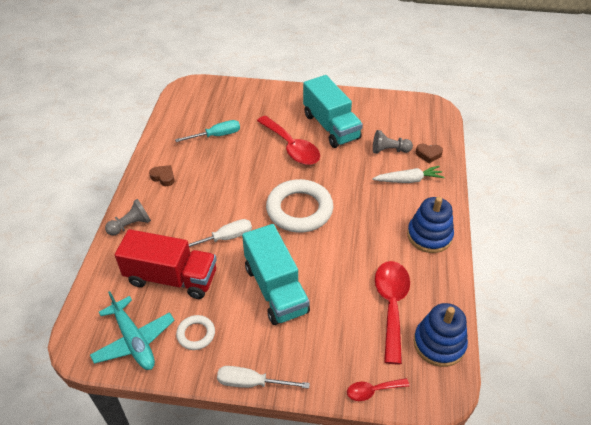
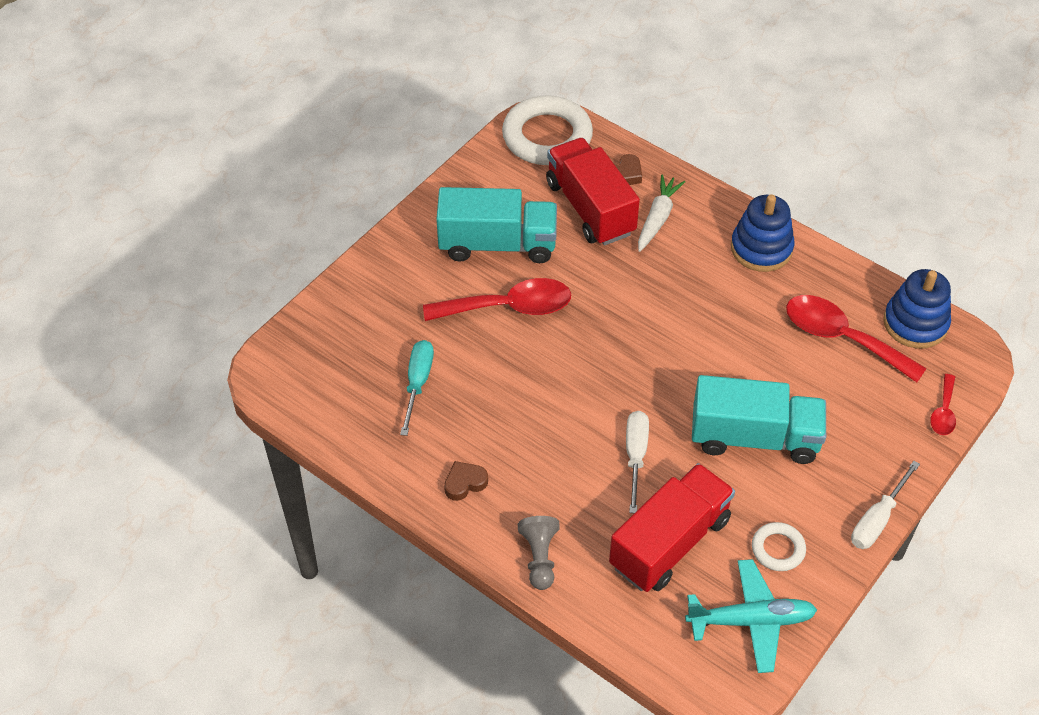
camera: 60 degrees left, 5 degrees up
white ring [266,179,333,233] -> white ring moved to [502,95,593,165]
grey pawn [373,130,413,154] -> red truck [546,138,640,246]

